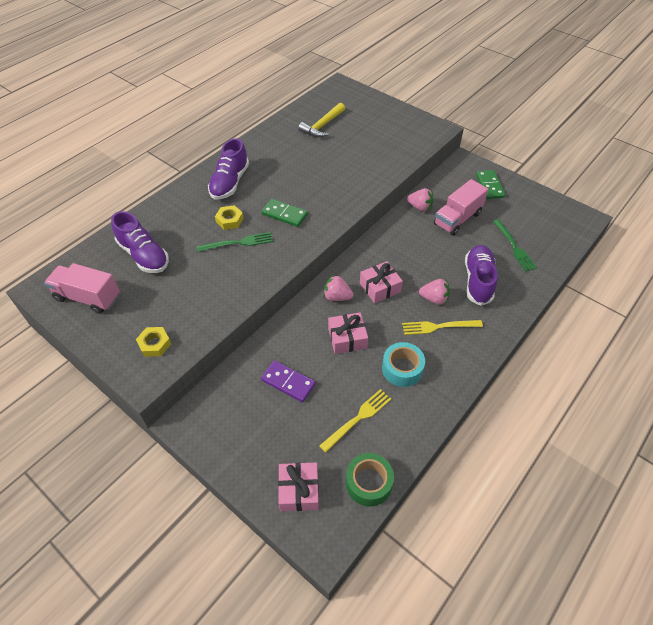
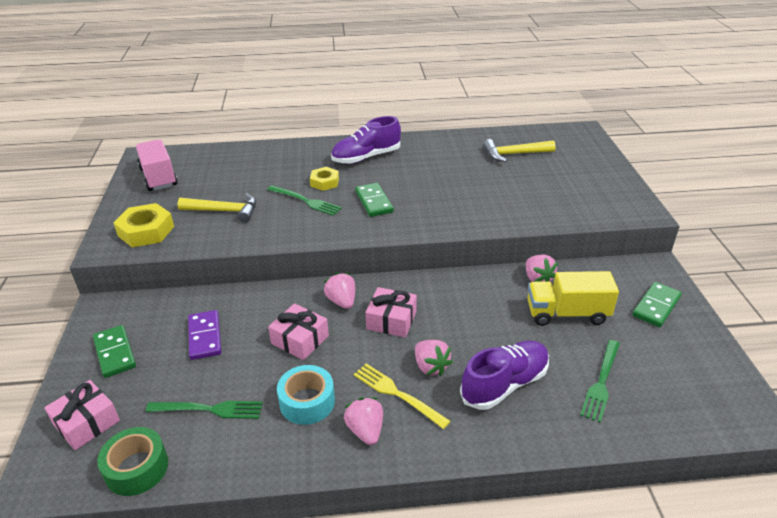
camera: 45 degrees right, 15 degrees down
purple shoe [111,211,169,273] -> none
yellow nut [136,327,171,357] -> yellow nut [114,203,174,247], size x1.59
yellow fork [319,389,391,453] -> green fork [146,401,263,419]
pink truck [434,179,488,236] -> yellow truck [527,271,619,326]
none -> green domino [93,325,136,378]
none -> yellow hammer [177,193,256,223]
none -> pink strawberry [344,397,383,445]

